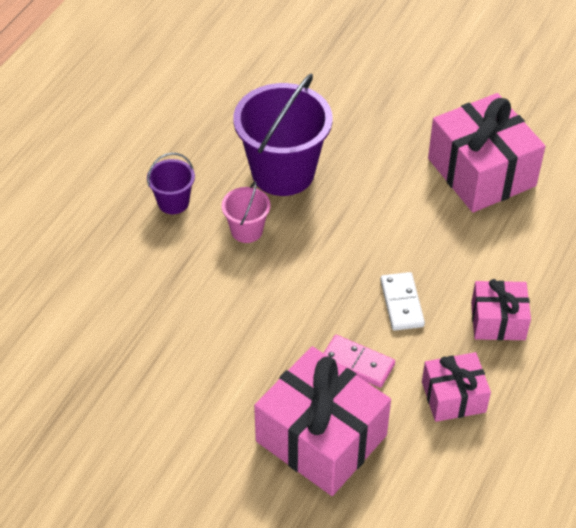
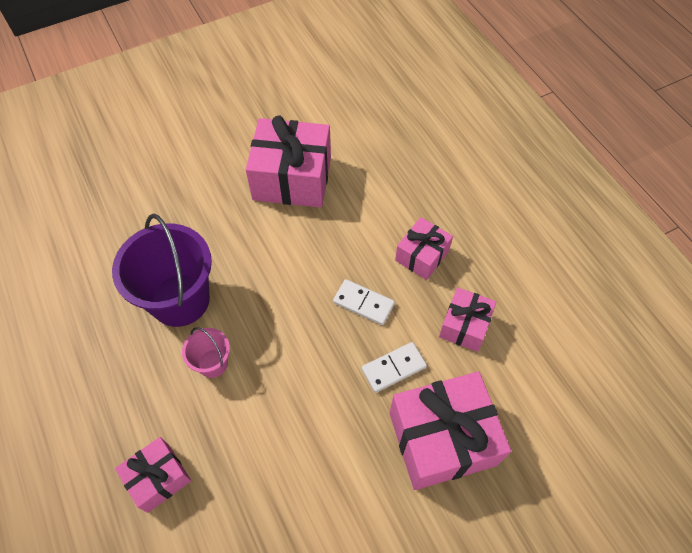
camera: 55 degrees left, 10 degrees up
purple bucket [147,153,195,214] -> none
pink domino [324,335,395,388] -> white domino [362,342,427,393]
none -> pink gift [115,437,191,513]

